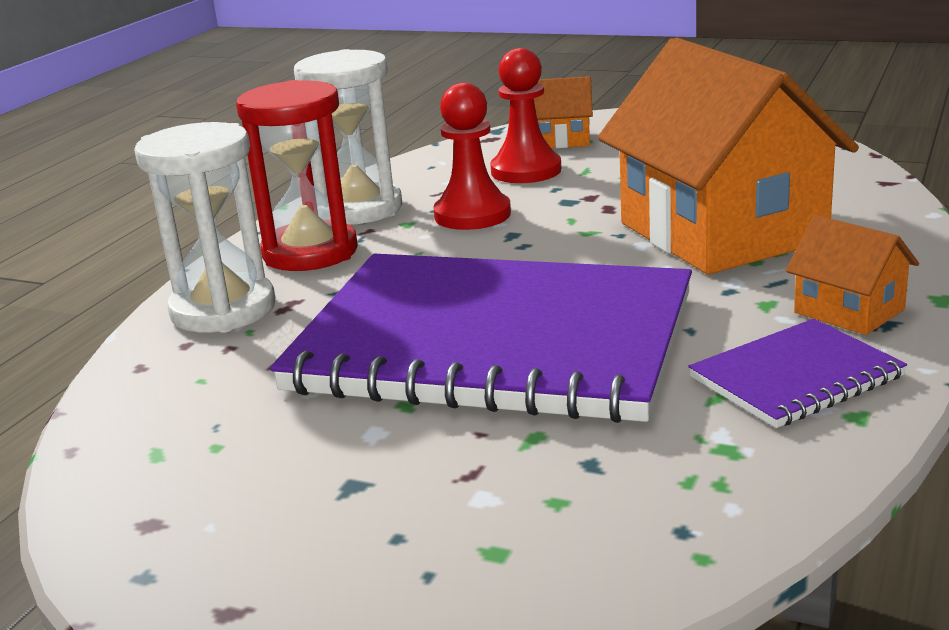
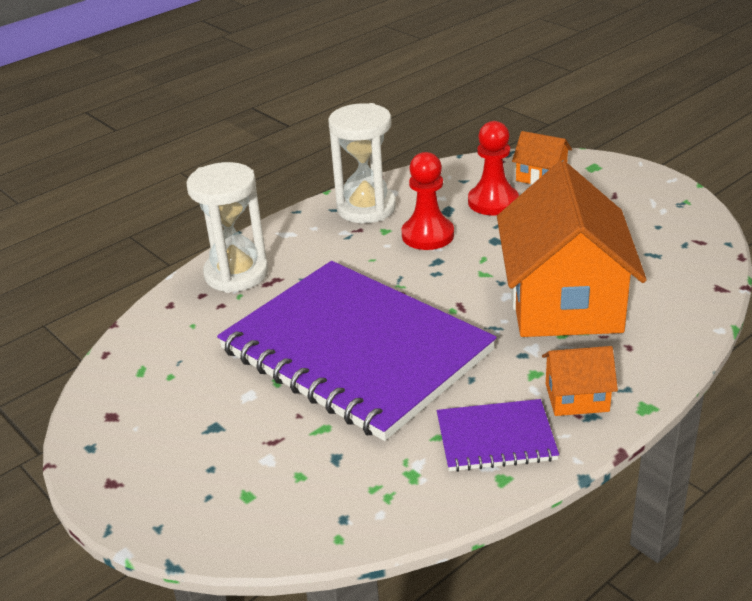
camera: 25 degrees right, 10 degrees up
red hourglass [236,80,358,271] -> none
orange house [786,215,919,335] -> orange house turned 75 degrees counterclockwise [542,346,618,416]

